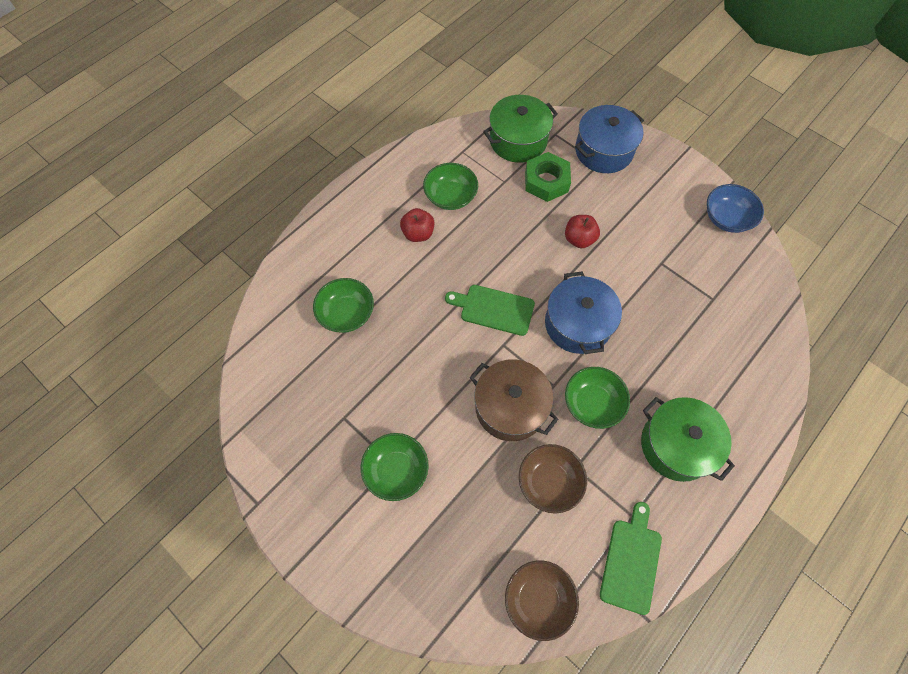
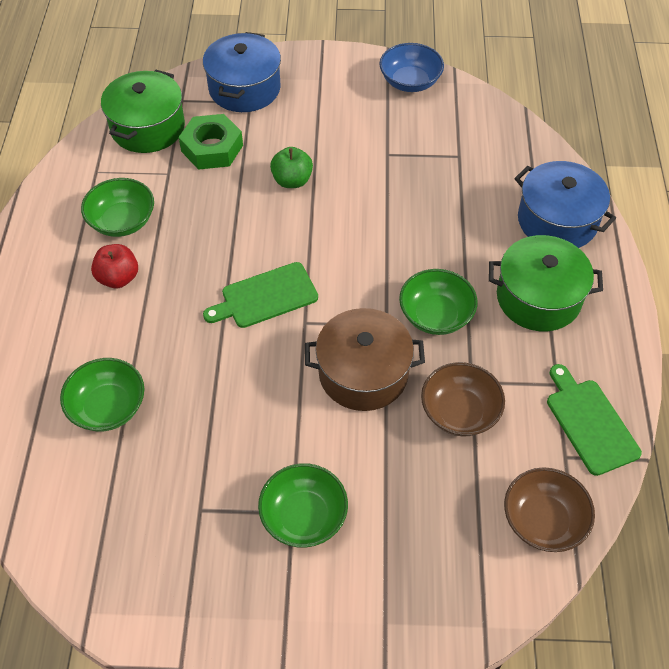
camera: 40 degrees left, 10 degrees down
blue pot [545,271,622,354] -> blue pot moved to [514,161,616,248]
red apple [565,215,600,248] -> green apple [270,147,313,188]

